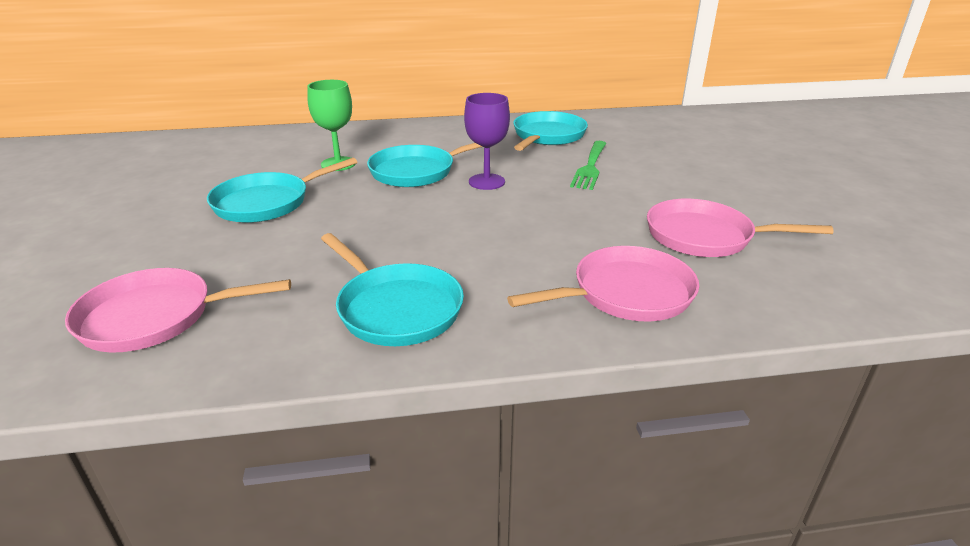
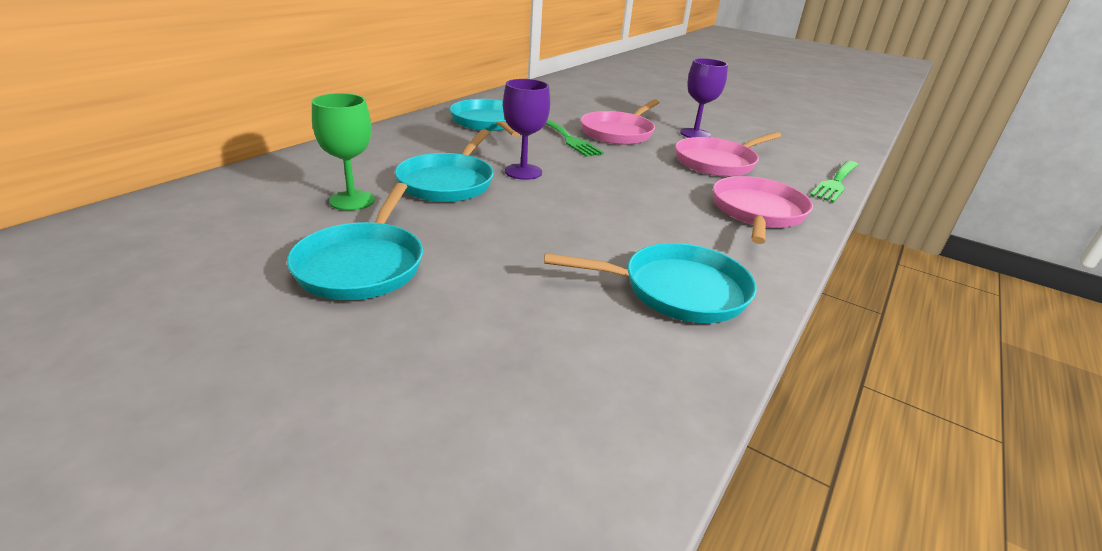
camera: 50 degrees left, 0 degrees up
pink pan [65,268,291,353] -> pink pan moved to [580,99,660,145]
none -> purple goblet [680,58,728,138]
none -> green fork [810,161,859,203]

